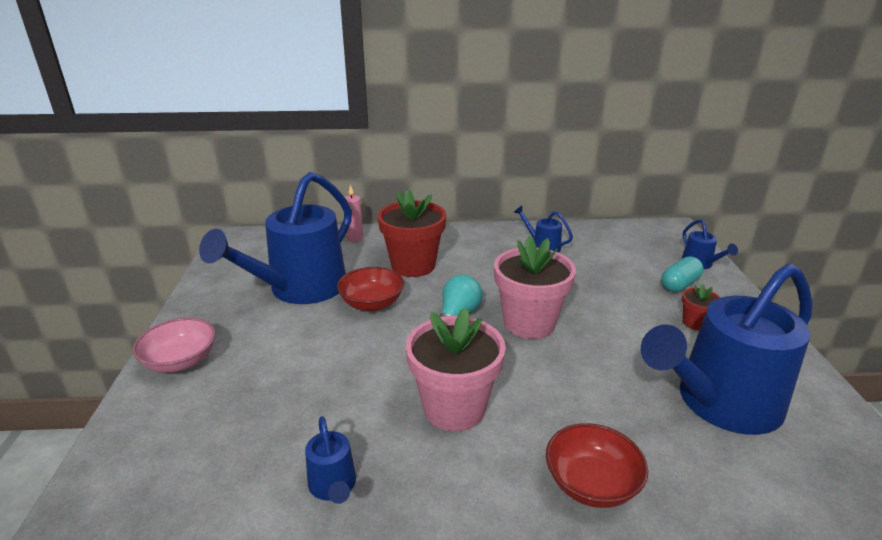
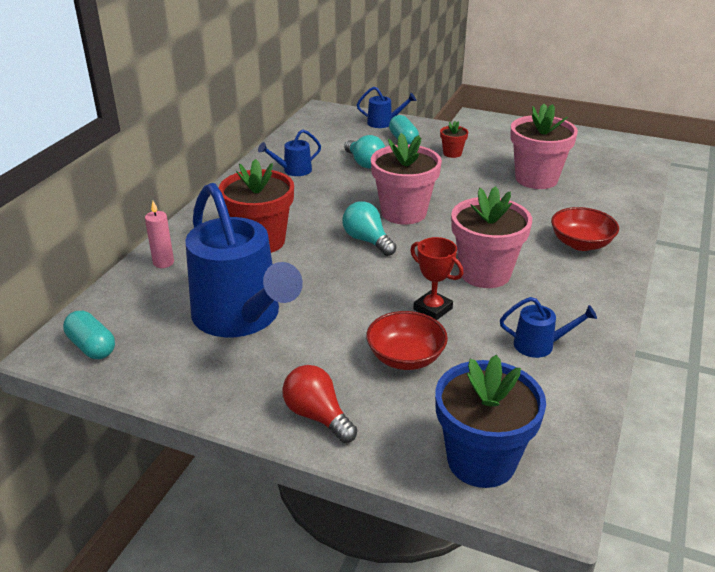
camera: 65 degrees left, 5 degrees up
pink bowl [133,317,216,373] -> red light bulb [282,365,357,443]
red bowl [337,267,404,311] -> red bowl moved to [366,311,448,370]
blue watering can [641,264,812,435] -> pink flower pot [510,104,578,189]
none -> turquoise capsule [63,311,115,359]
none -> turquoise light bulb [344,135,385,168]
none -> red trophy [410,237,463,320]
none -> blue flower pot [435,355,546,488]

